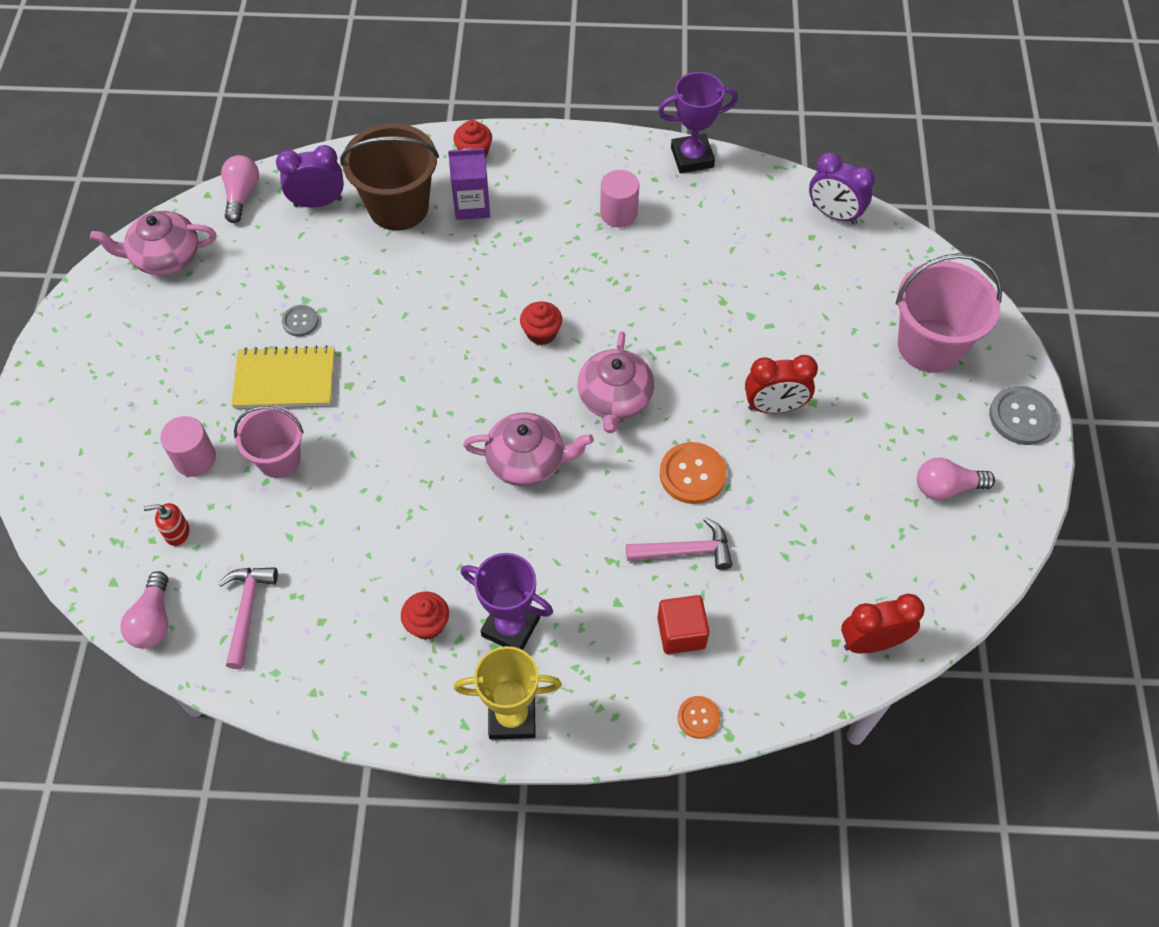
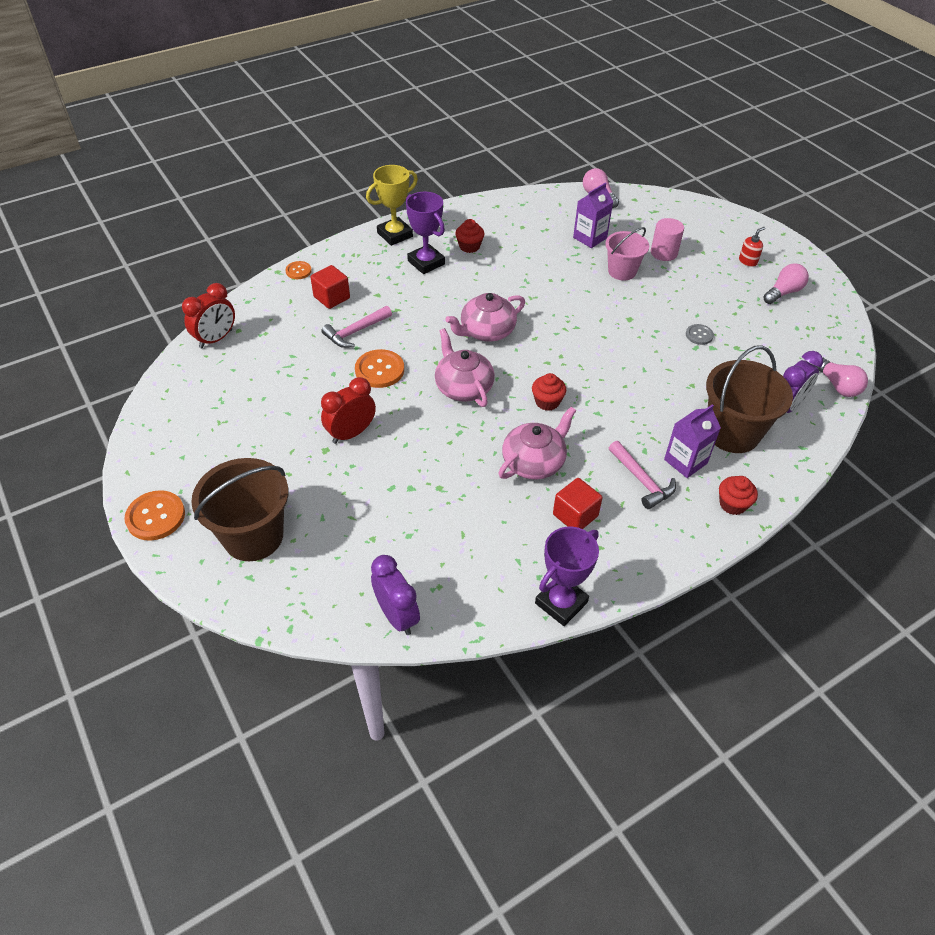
camera: 145 degrees right, 10 degrees down
pink teapot [90,211,216,275] -> pink teapot moved to [499,407,576,479]
red soap dispenser [143,503,190,546] -> red soap dispenser moved to [739,227,766,267]
pink hammer [218,567,278,669] -> pink hammer moved to [609,441,676,509]
yellow notebook [231,345,335,408] -> none
purple trophy [461,553,553,650] -> purple trophy turned 60 degrees clockwise [406,192,445,274]
pink cylinder [600,170,639,228] -> red cube [553,478,603,529]
purple clock [809,152,875,225] -> purple clock turned 60 degrees clockwise [371,555,420,635]
pink bucket [896,253,1002,373] -> brown bucket [191,458,288,561]
pink light bulb [917,458,995,500] -> pink light bulb moved to [763,264,809,304]
grey button [989,386,1057,445] -> orange button [124,490,185,541]
none -> purple carton [573,183,613,248]

